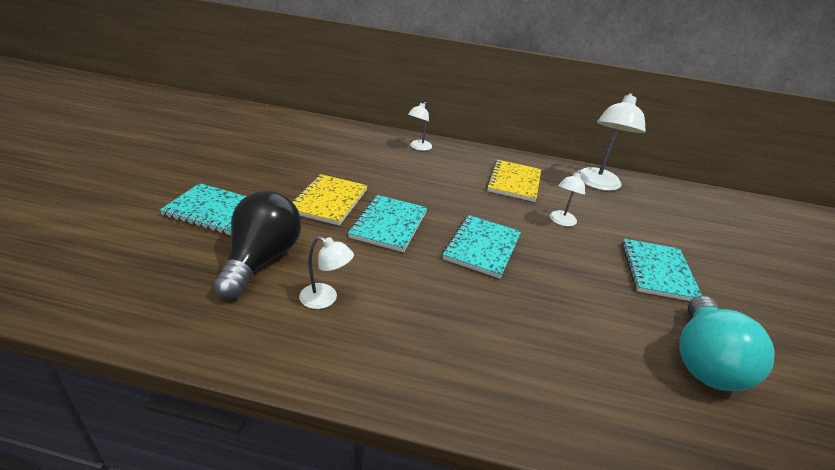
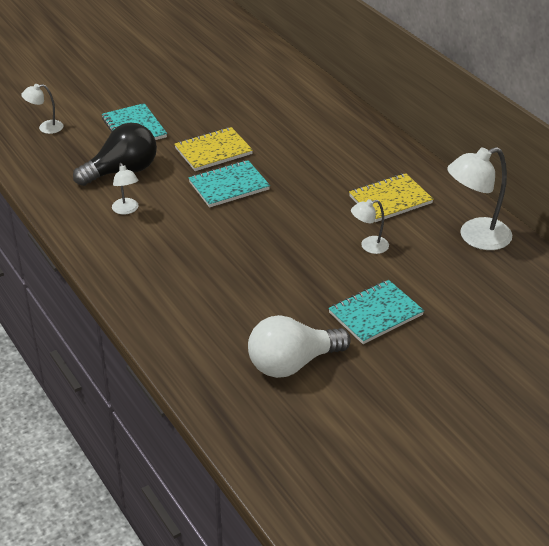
camera: 50 degrees right, 5 degrees up
white lamp [408,102,432,151] -> white lamp moved to [21,84,64,134]
turquoise notebook [442,215,521,279] -> none
turquoise light bulb [679,296,775,391] -> white light bulb [248,315,351,378]

